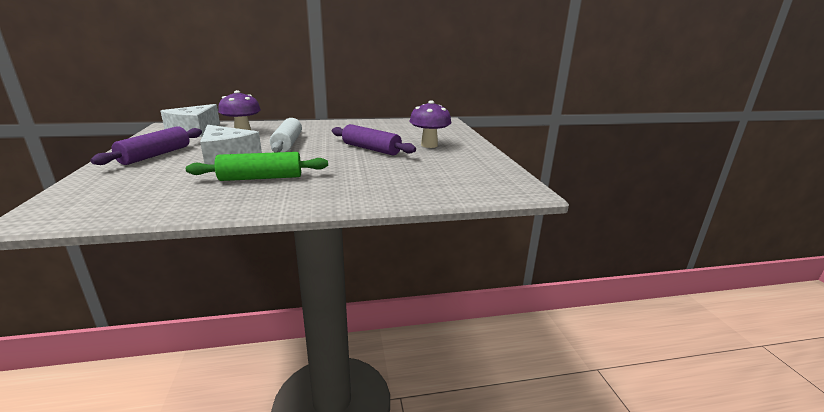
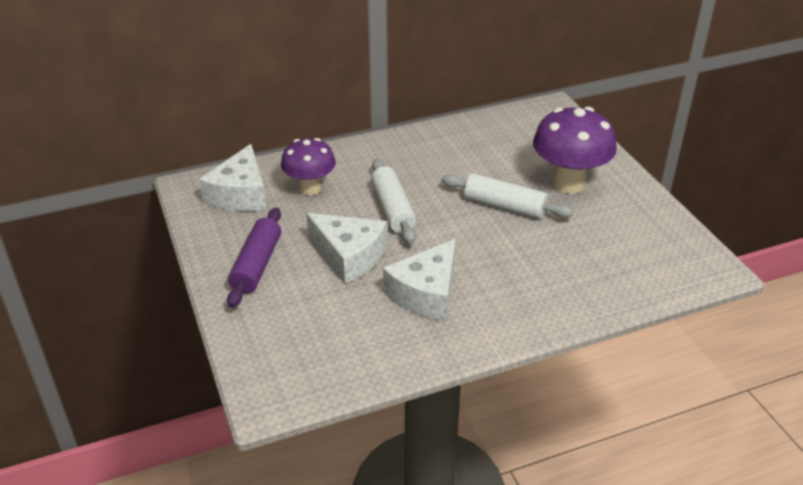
camera: 10 degrees left, 15 degrees up
green rolling pin [186,152,328,181] -> white cheese [383,239,456,321]
purple rolling pin [332,124,416,156] -> white rolling pin [441,173,573,219]
purple mushroom [409,101,451,148] -> purple mushroom [533,107,617,194], size x1.51

